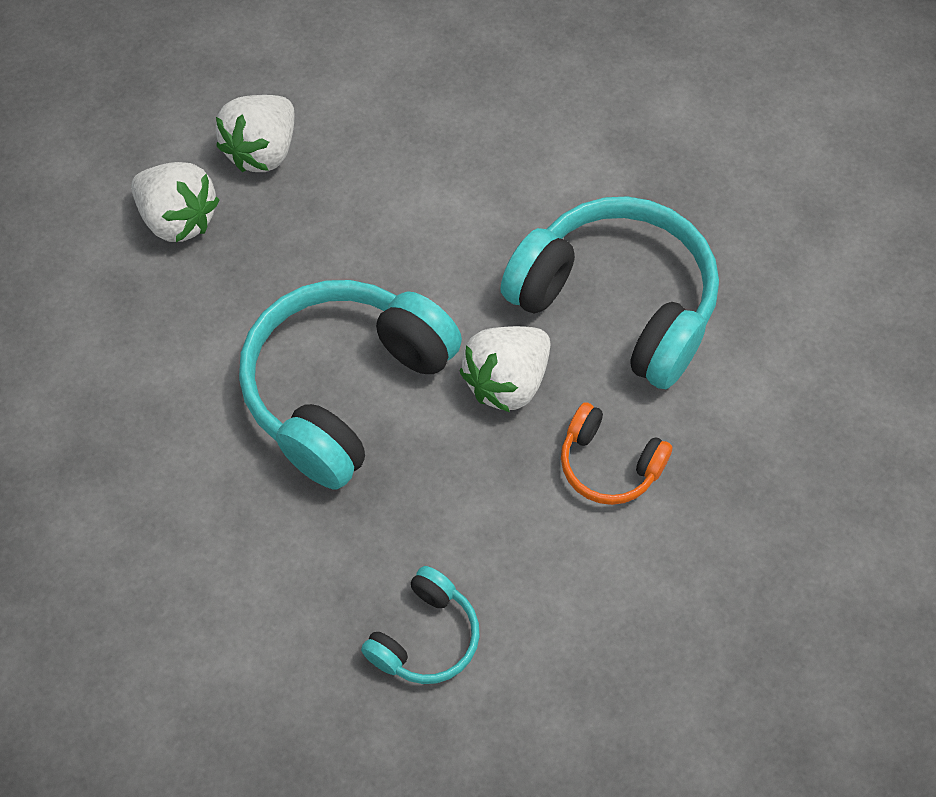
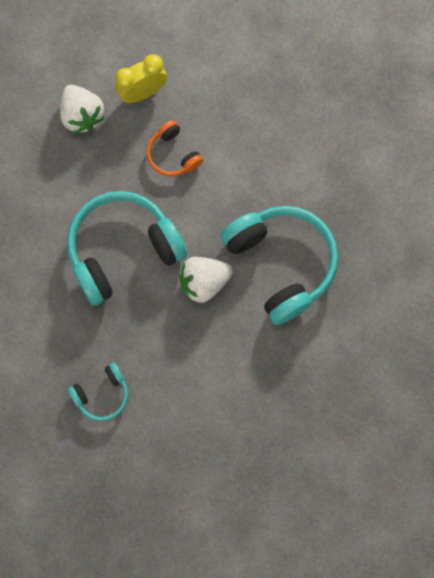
camera: 25 degrees right, 15 degrees up
white strawberry [216,95,295,172] -> yellow clock [115,54,167,103]
orange headphones [561,402,673,505] -> orange headphones moved to [147,120,203,176]

